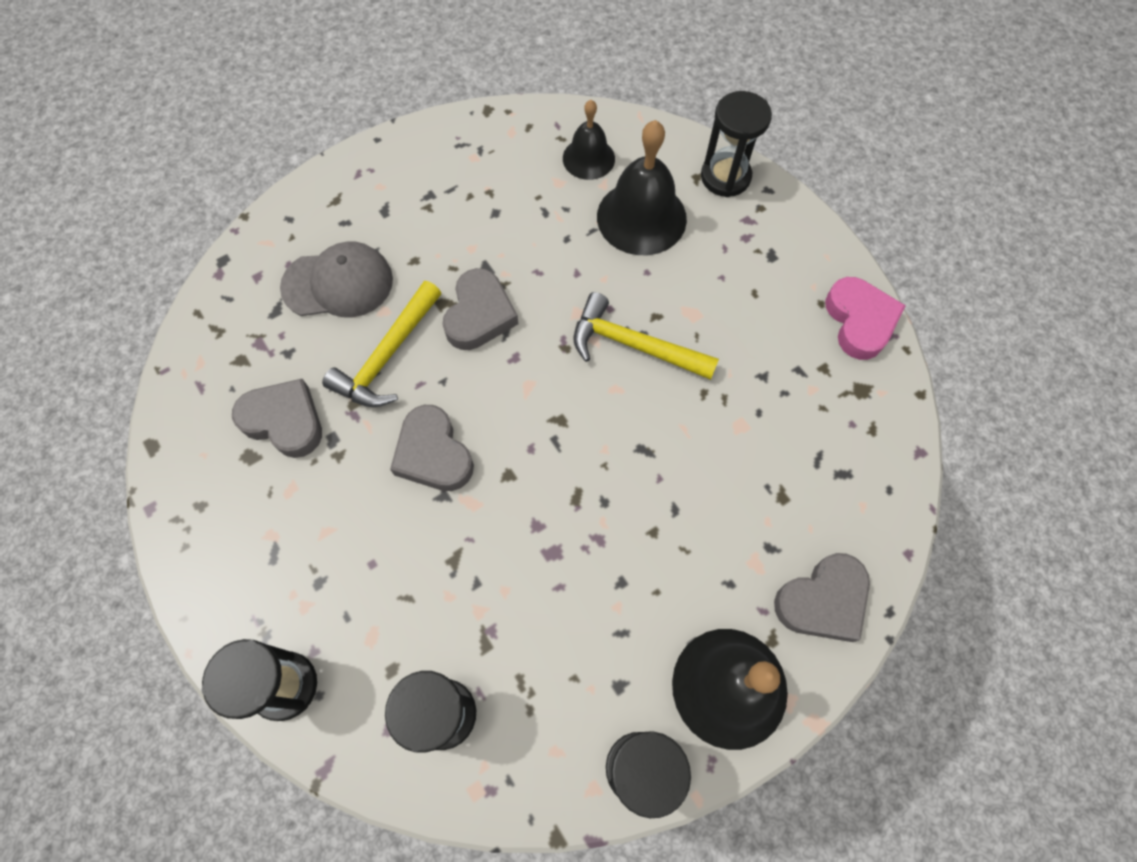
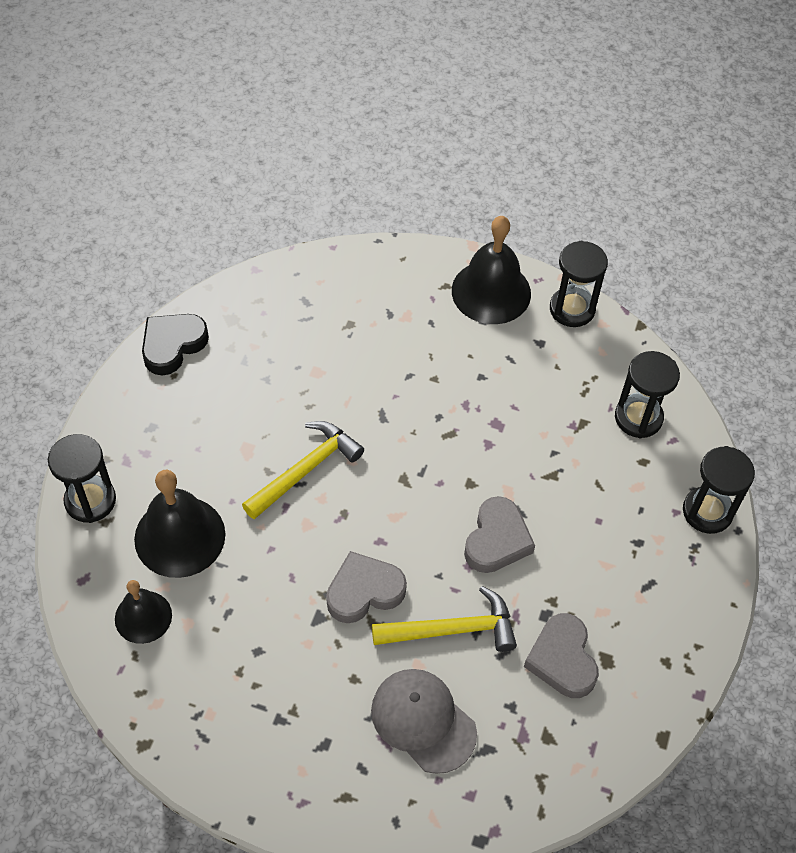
camera: 130 degrees left, 10 degrees down
yellow hammer [574,292,719,380] -> yellow hammer turned 120 degrees counterclockwise [242,421,364,519]
grey heart [774,553,870,642] -> none
pink heart [825,277,906,360] -> black heart [142,314,209,375]

